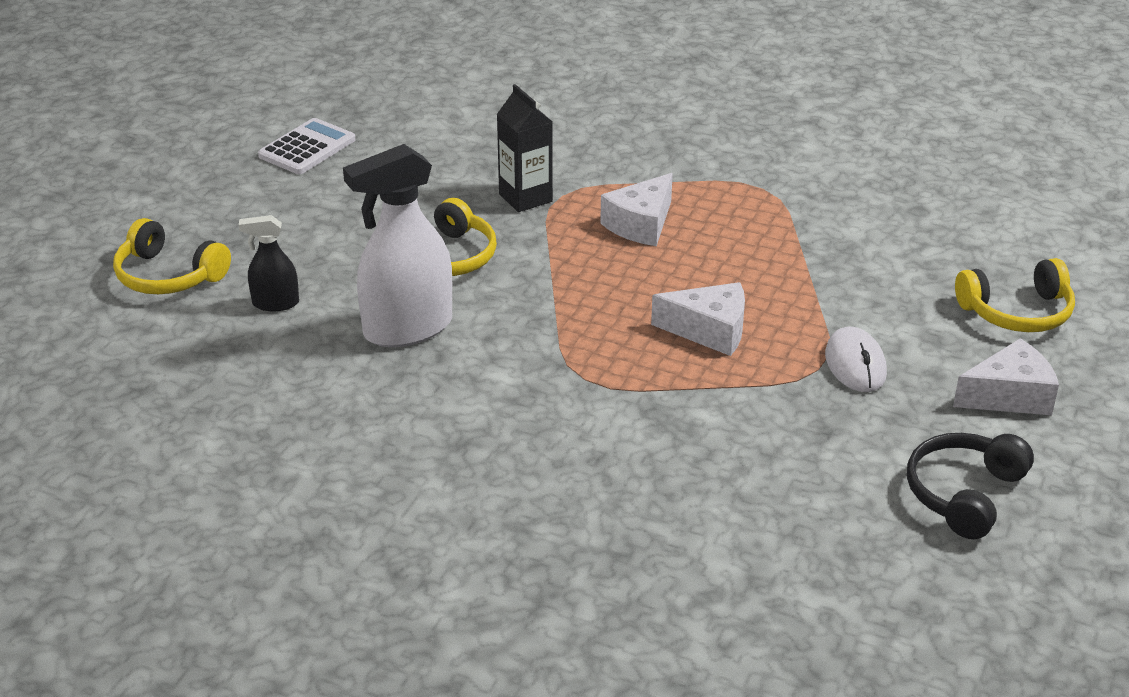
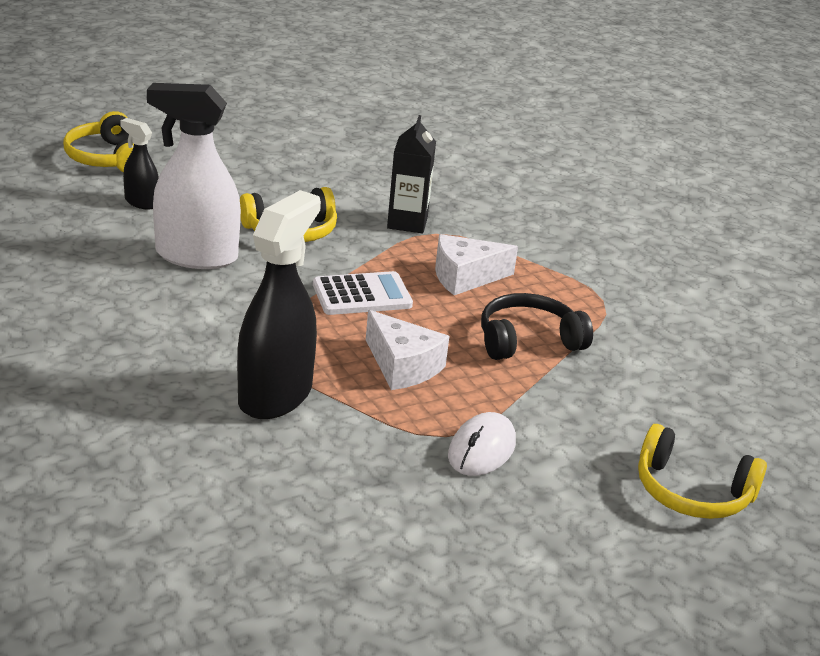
camera: 35 degrees right, 5 degrees down
white calculator [258,118,355,174] -> white calculator moved to [313,271,413,315]
black headphones [907,433,1034,539] -> black headphones moved to [481,293,593,360]
white cheese [953,338,1059,415] -> none
none -> black spray bottle [237,190,321,419]

